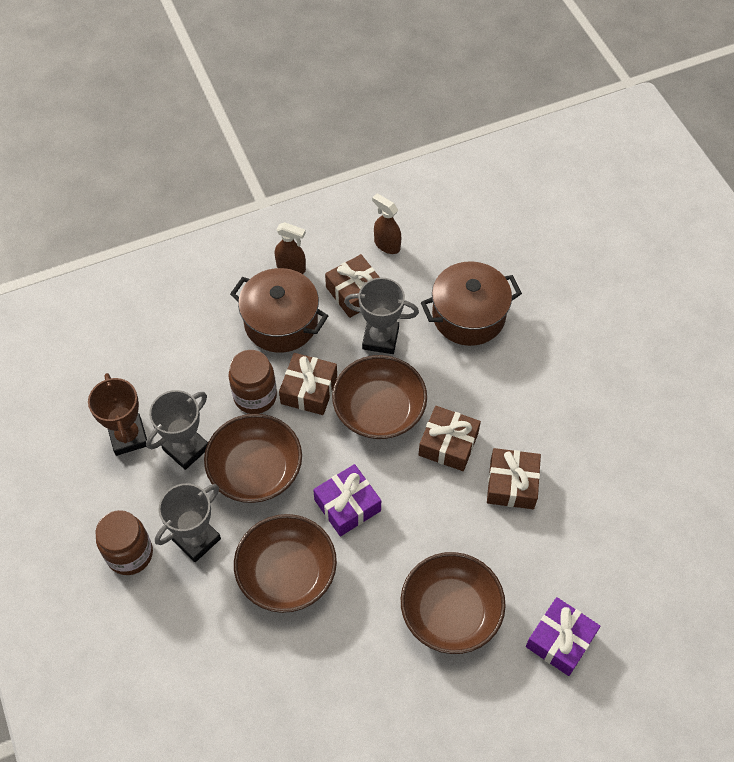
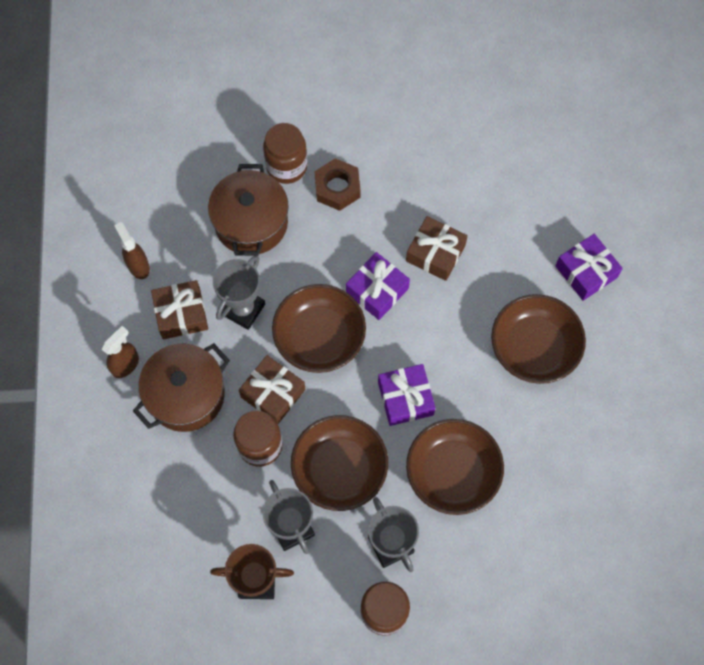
camera: 70 degrees left, 10 degrees up
brown spray bottle [372,194,401,254] -> brown spray bottle turned 90 degrees clockwise [114,222,150,279]
brown gift [418,406,481,471] -> purple gift [346,252,410,320]
none -> brown jar [263,123,307,184]
none -> brown nut [314,158,361,211]

